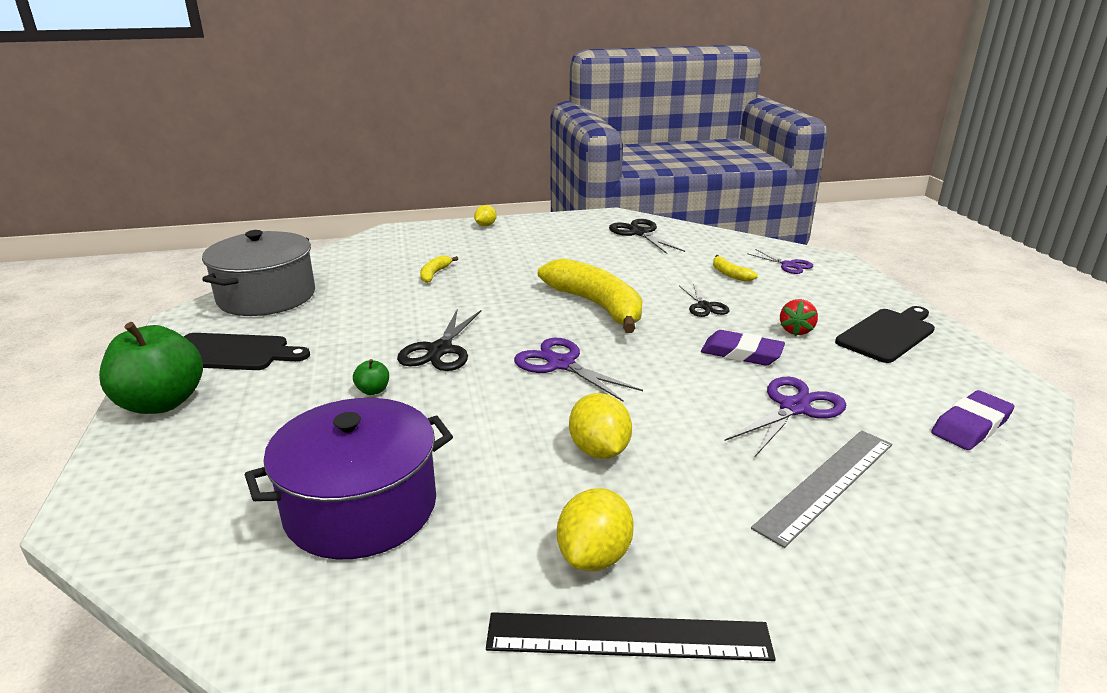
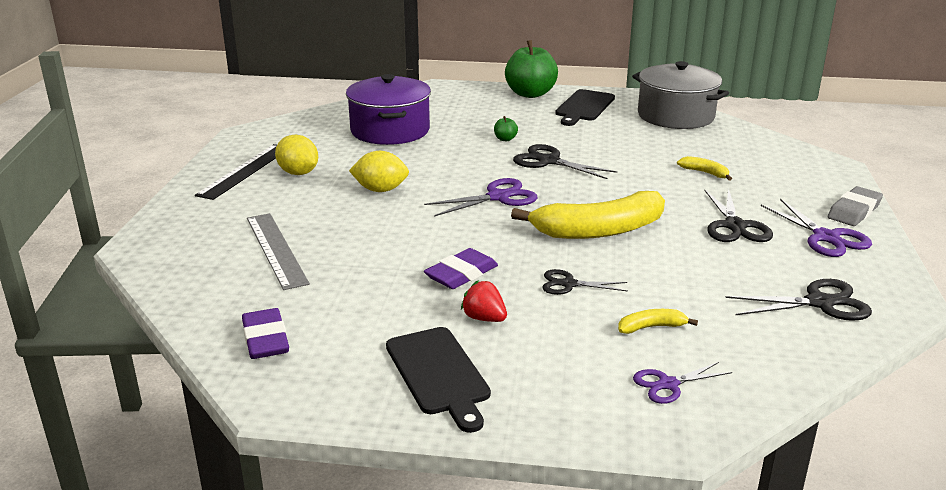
camera: 110 degrees right, 0 degrees up
yellow lemon [474,205,497,226] -> grey eraser [828,186,883,226]
purple scissors [725,377,846,458] -> purple scissors moved to [761,199,872,257]
none -> black scissors [704,188,773,242]

